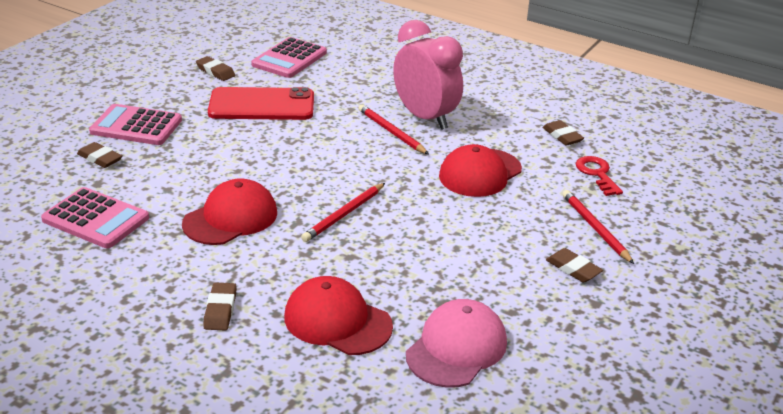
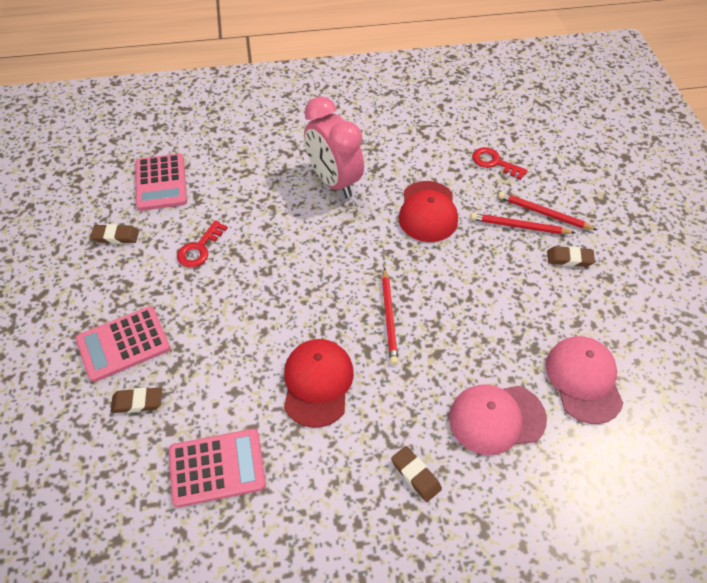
camera: 40 degrees left, 20 degrees up
red phone [208,87,314,120] -> red key [177,220,228,268]
red cap [284,276,393,355] -> pink cap [449,384,547,455]
red pencil [358,104,429,154] -> red pencil moved to [470,213,575,234]
pink clock [393,20,463,130] -> pink clock turned 135 degrees counterclockwise [304,96,364,198]
brown eraser [542,120,584,146] -> none

